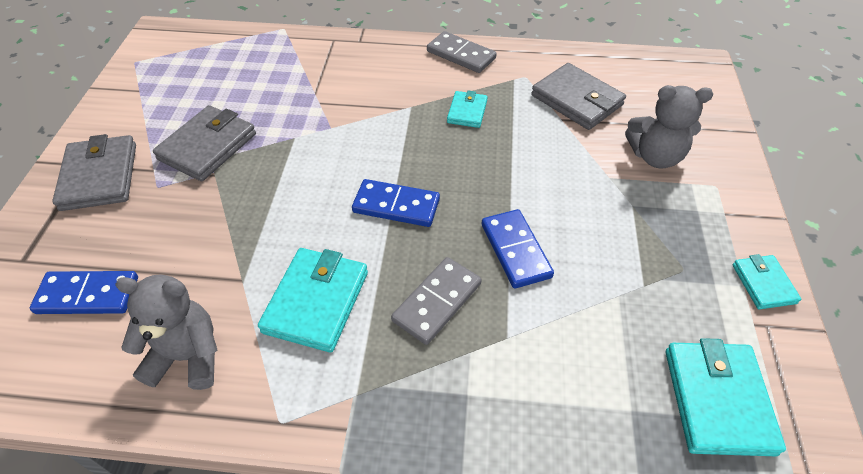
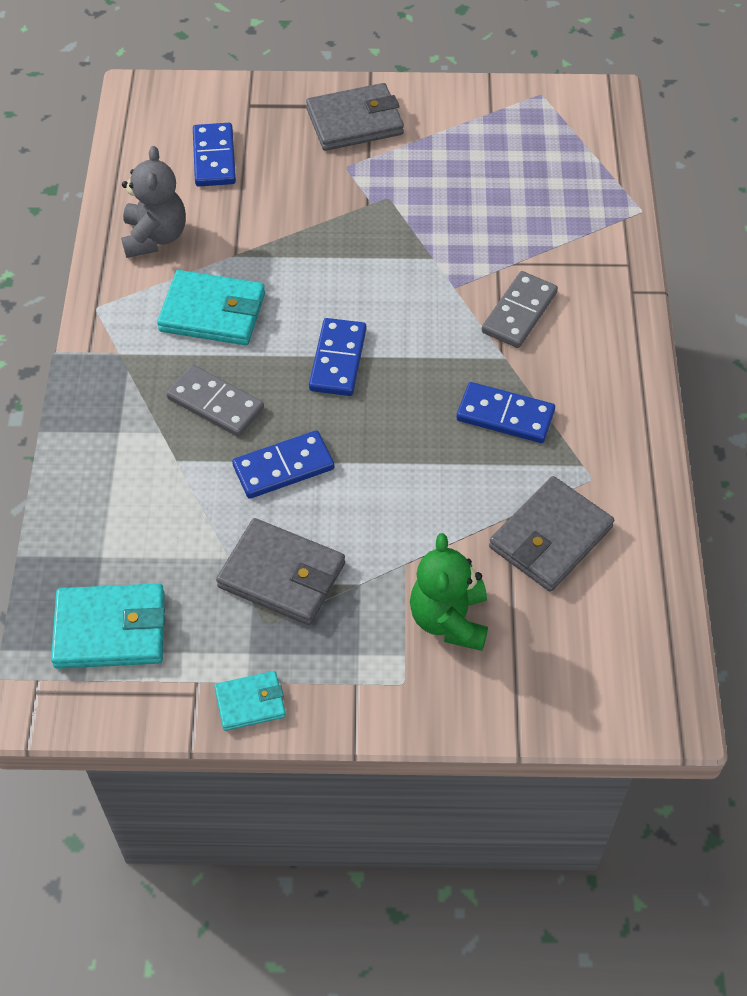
camera: 85 degrees right, 5 degrees up
grey wallet [153,105,256,181] -> grey wallet moved to [216,518,345,625]
grey domino [427,31,497,73] -> grey domino moved to [482,271,558,348]
turquoise wallet [447,91,488,128] -> blue domino [456,382,555,443]
grey teddy bear [625,85,713,168] -> green teddy bear [410,533,488,651]

